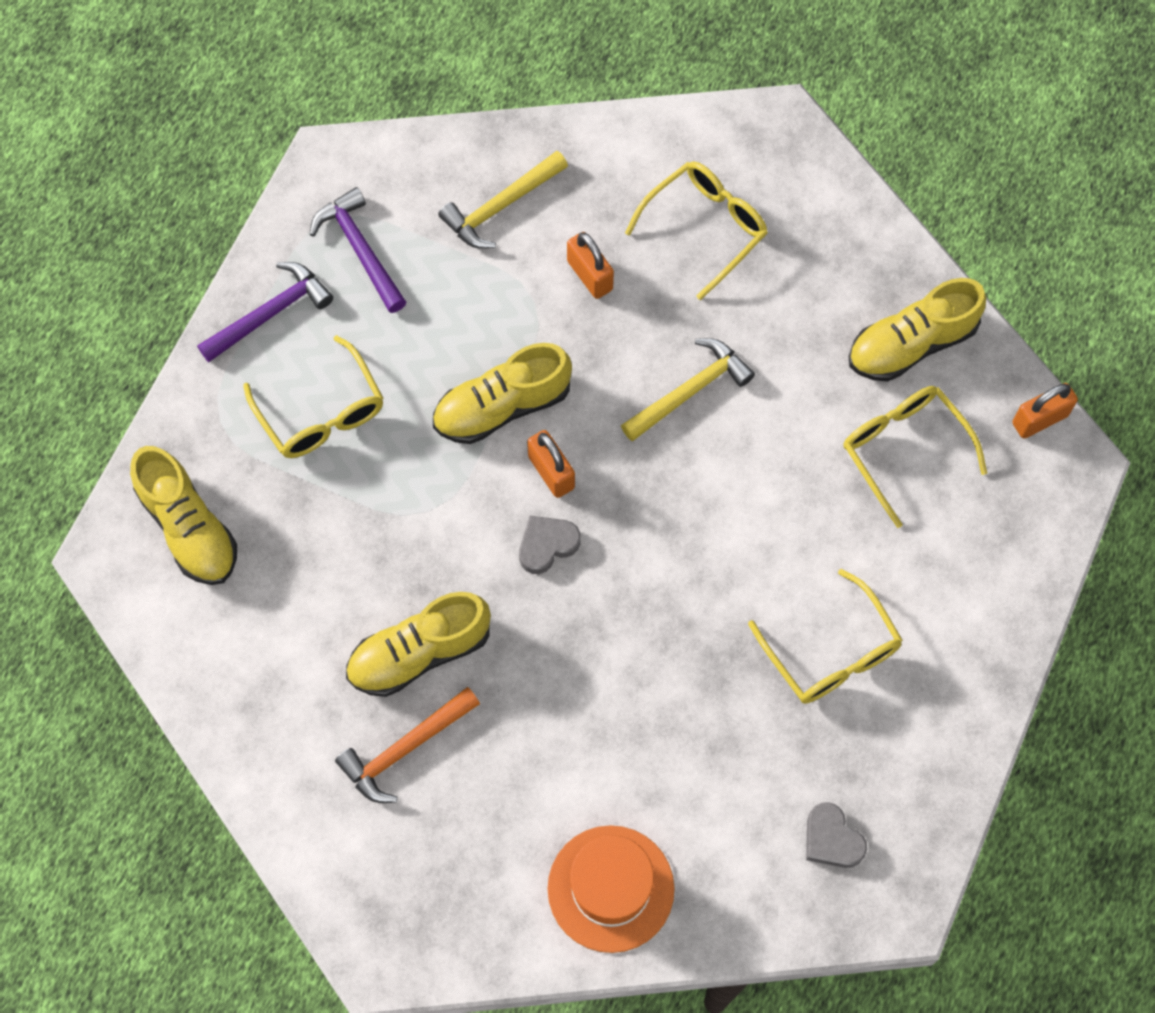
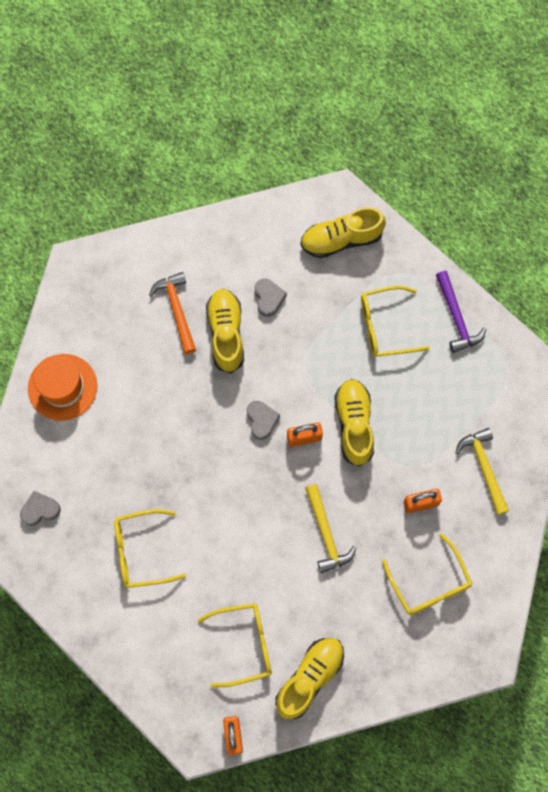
camera: 110 degrees right, 5 degrees up
purple hammer [309,187,406,313] -> none
yellow shoe [849,278,986,381] -> yellow shoe turned 45 degrees clockwise [275,638,344,719]
none -> grey heart [255,278,287,317]

